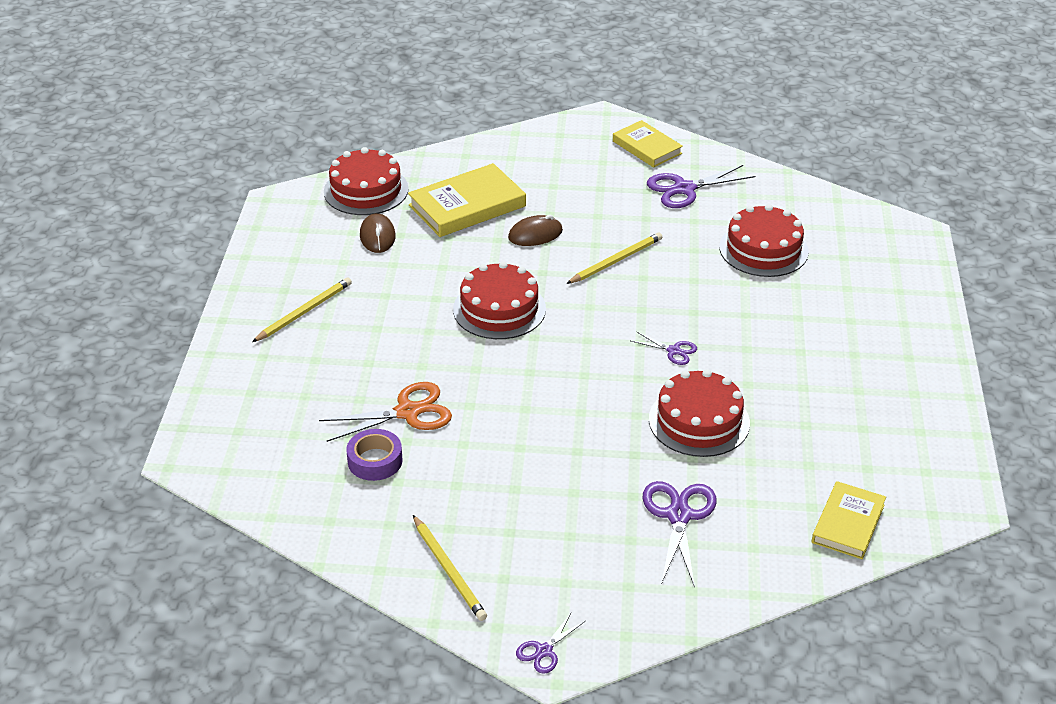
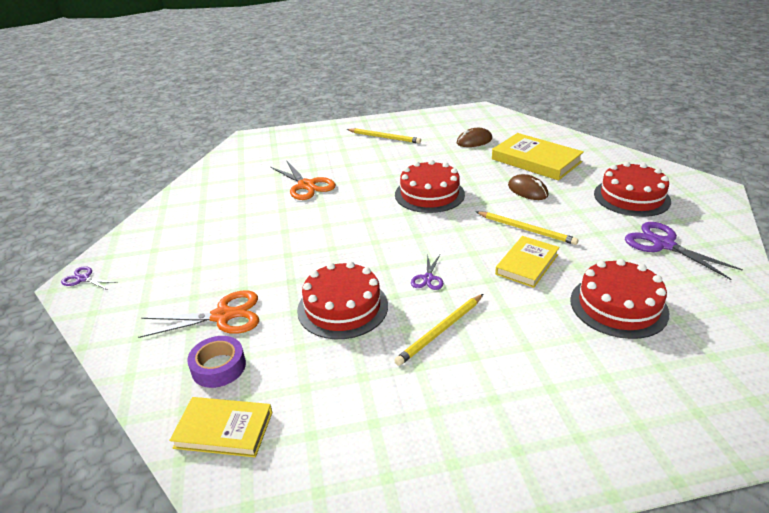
camera: 75 degrees right, 5 degrees down
red cake [324,147,409,215] -> red cake moved to [594,162,671,217]
purple tape [346,429,403,481] -> purple tape moved to [187,336,246,388]
yellow pencil [413,515,487,621] -> yellow pencil moved to [394,294,483,366]
yellow book [613,120,683,168] -> yellow book moved to [495,236,560,288]
purple scissors [642,481,717,587] -> orange scissors [138,290,259,338]

